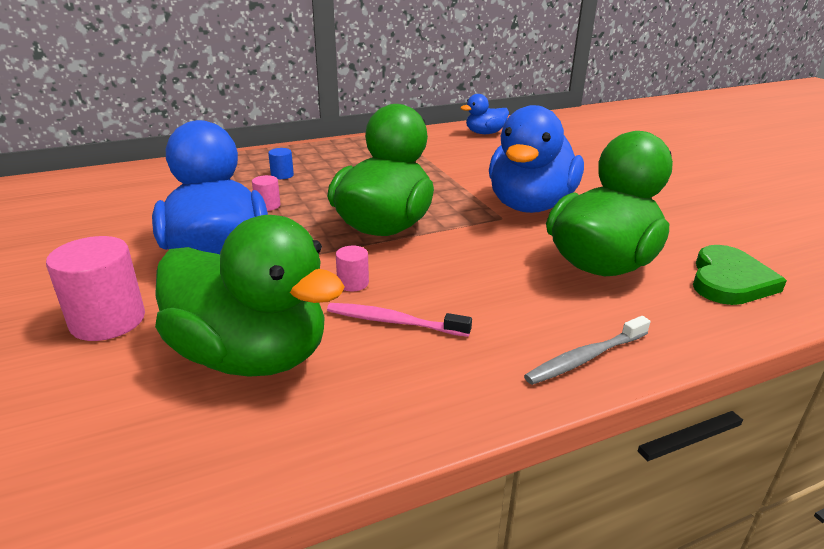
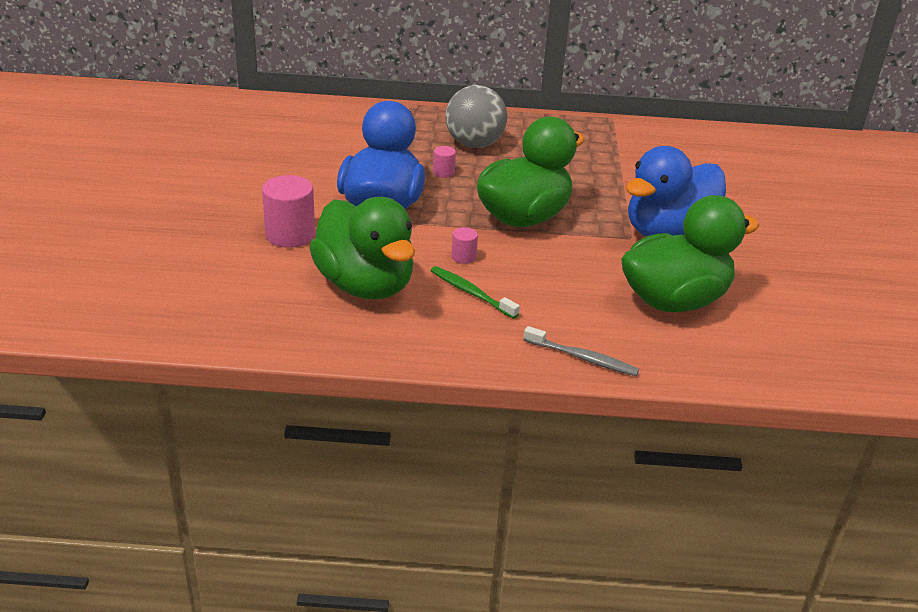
camera: 25 degrees right, 5 degrees up
blue cylinder [268,148,294,179] -> grey ball [445,85,507,148]
pink toothbrush [327,303,472,337] -> green toothbrush [431,266,520,319]
blue duck [460,94,509,134] -> none
grey toothbrush [524,316,650,385] -> grey toothbrush turned 150 degrees counterclockwise [523,326,639,376]
green heart [693,245,787,305] -> none

